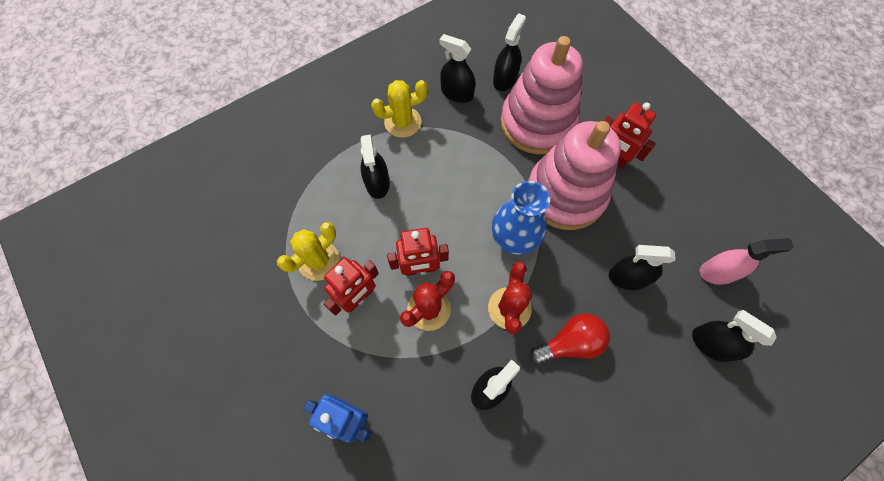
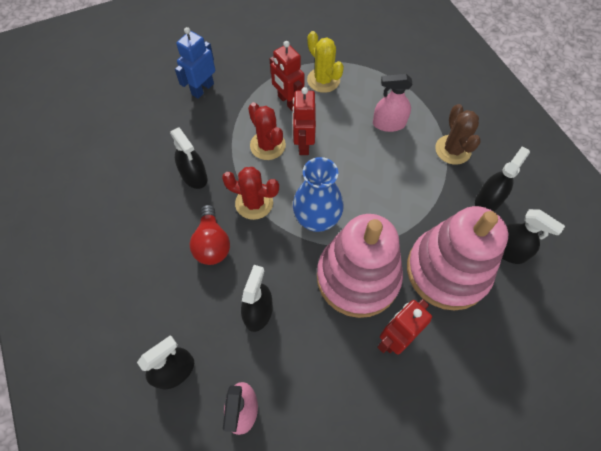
camera: 100 degrees right, 5 degrees down
black spray bottle [361,135,390,199] -> pink spray bottle [373,74,413,132]
yellow cactus [371,80,428,138] -> brown cactus [435,104,481,165]

